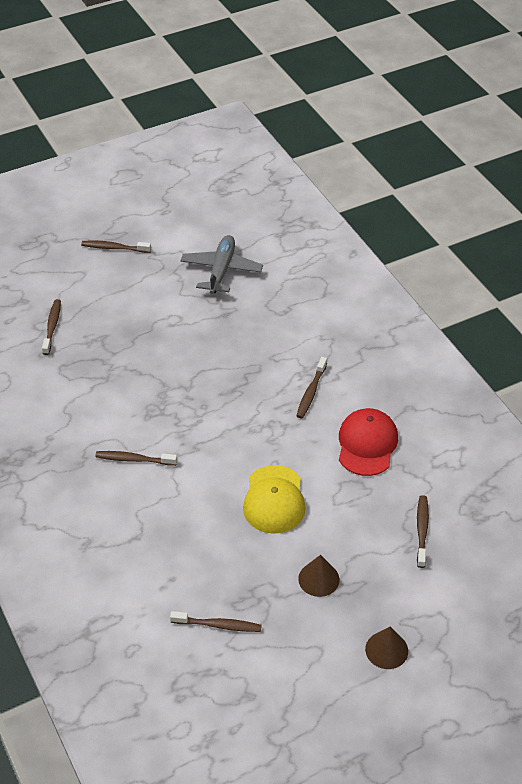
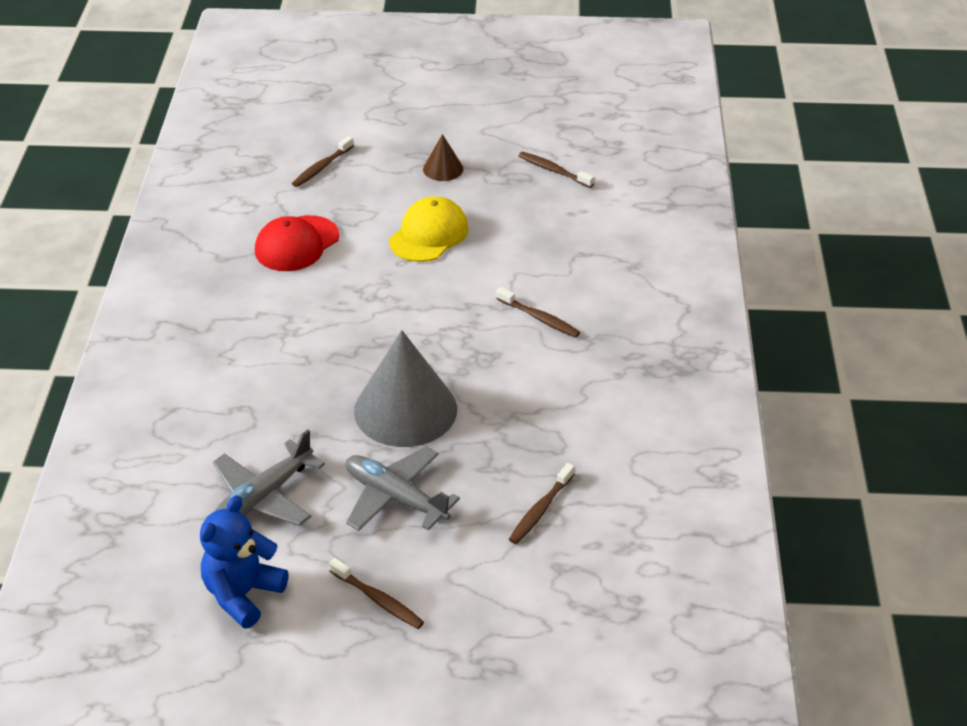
camera: 150 degrees left, 5 degrees down
brown toothbrush [296,357,327,418] -> none
brown cone [365,627,408,669] -> none
none -> blue teddy bear [200,495,289,629]
none -> grey plane [346,446,460,531]
none -> grey cone [354,330,457,447]

